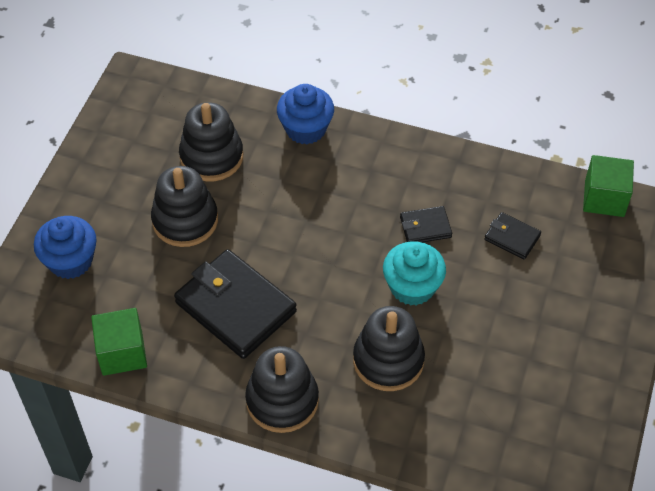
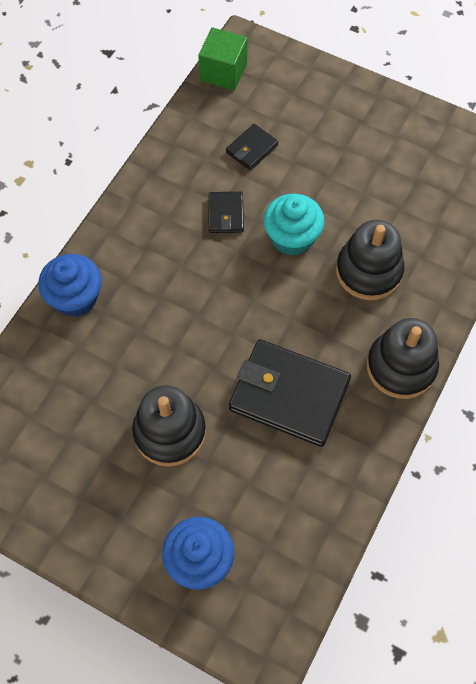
camera: 80 degrees left, 10 degrees up
green cube [91,308,147,376] -> none
black wallet [174,249,297,359] -> black wallet turned 60 degrees clockwise [229,339,351,447]
black stacking toy [179,102,243,181] -> none

